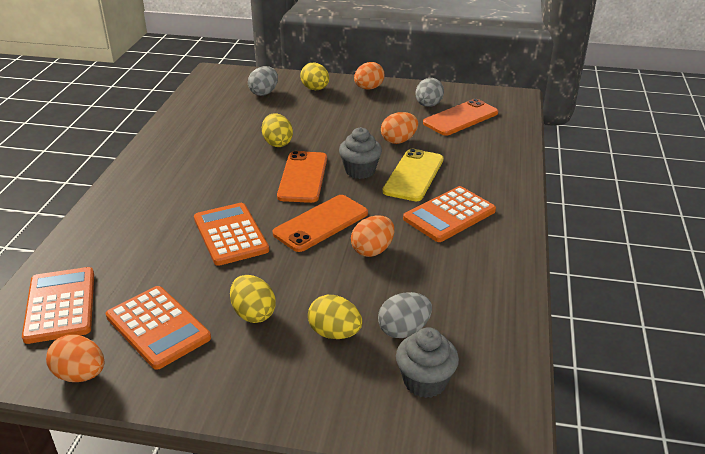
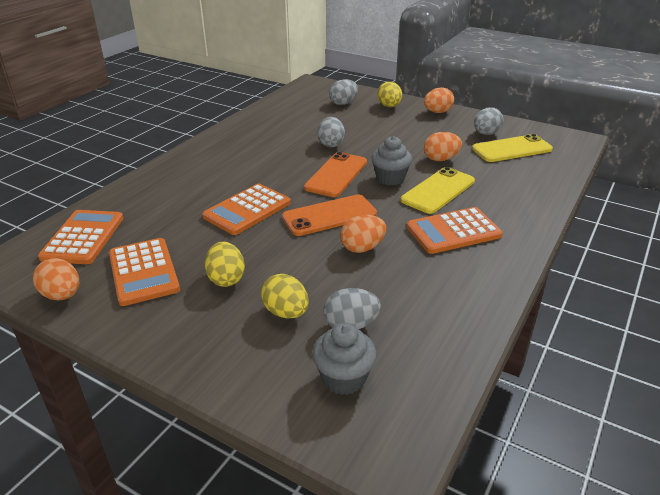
camera: 20 degrees right, 0 degrees up
orange calculator [194,203,269,266] -> orange calculator turned 135 degrees counterclockwise [202,184,291,235]
yellow egg [262,114,293,147] -> grey egg [317,117,345,147]
orange phone [423,99,498,136] -> yellow phone [472,134,553,162]

